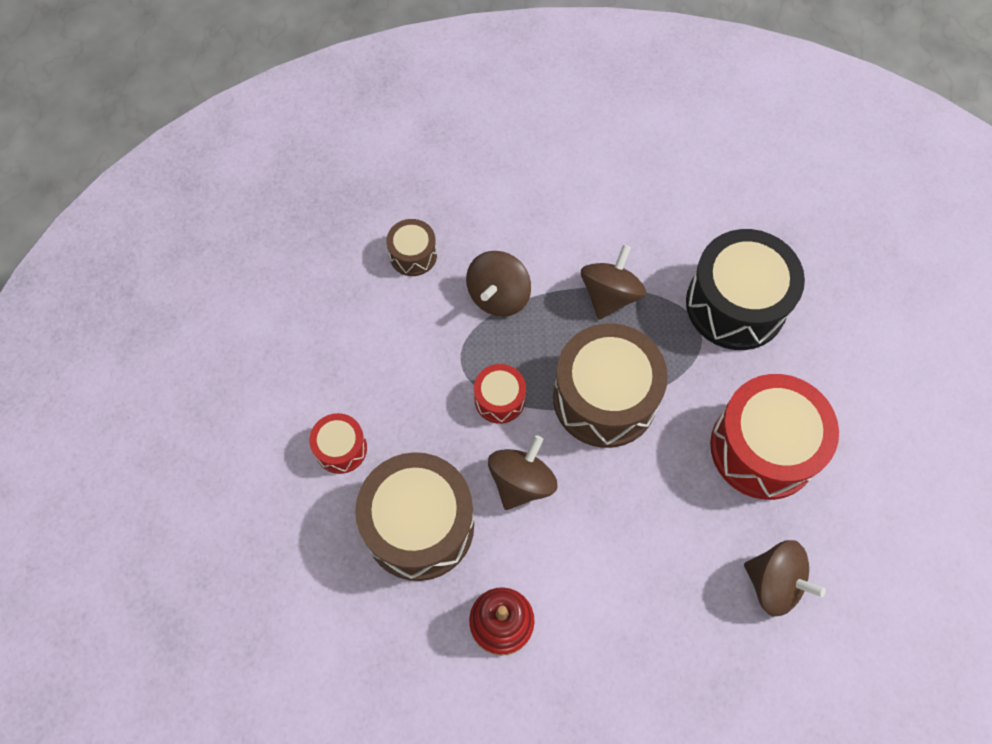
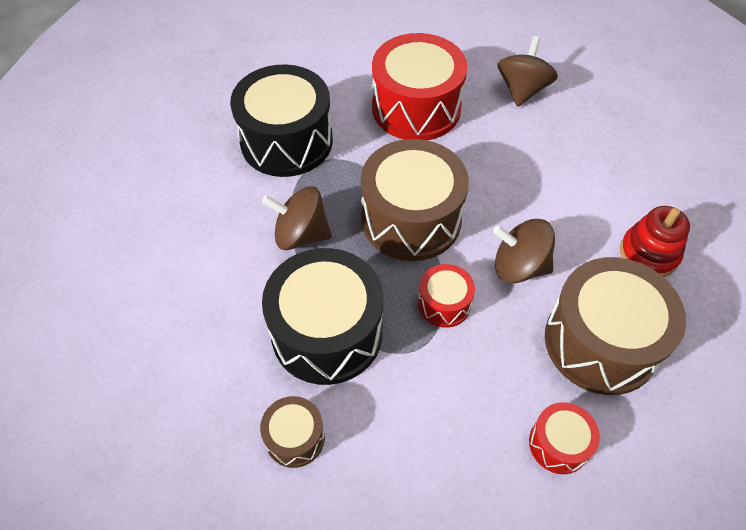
camera: 105 degrees left, 10 degrees down
brown spinning top [466,251,531,317] -> black drum [262,248,383,385]

